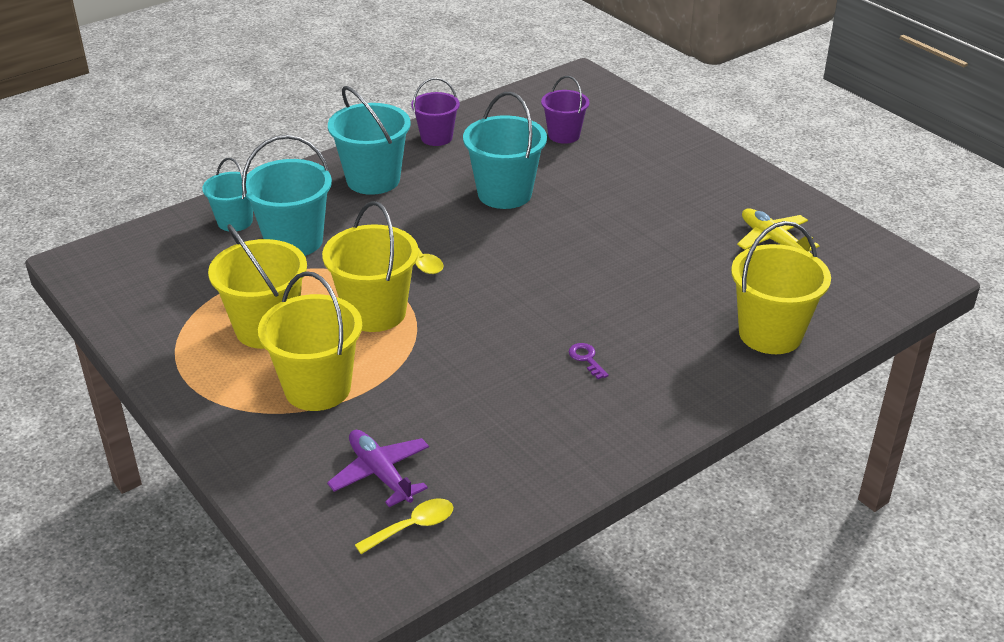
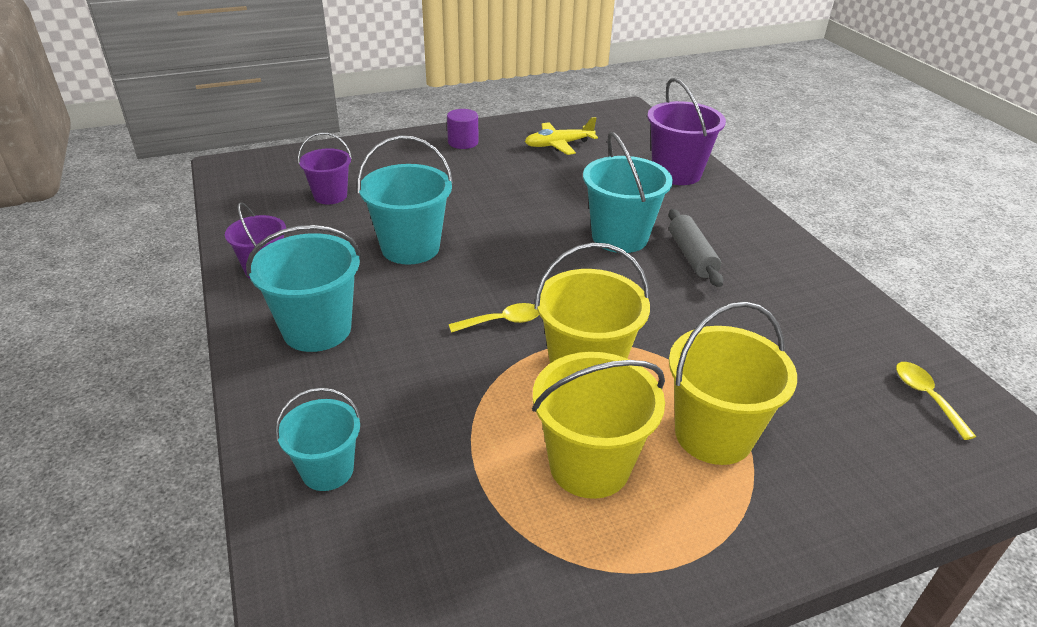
camera: 75 degrees left, 0 degrees up
turquoise bucket [242,135,332,256] -> turquoise bucket moved to [583,132,673,253]
purple plane [327,430,429,507] -> none
purple key [569,343,609,379] -> grey rolling pin [669,209,723,287]
yellow bucket [731,221,831,354] -> purple bucket [647,78,726,185]
none -> purple cylinder [447,109,479,149]

